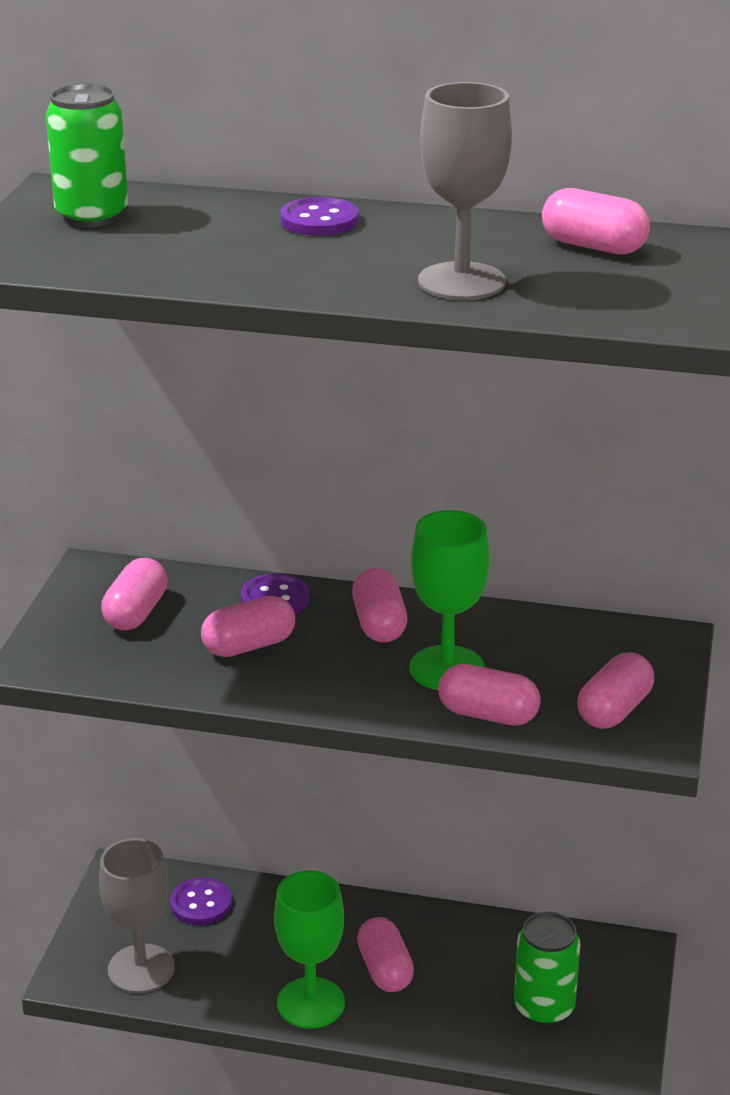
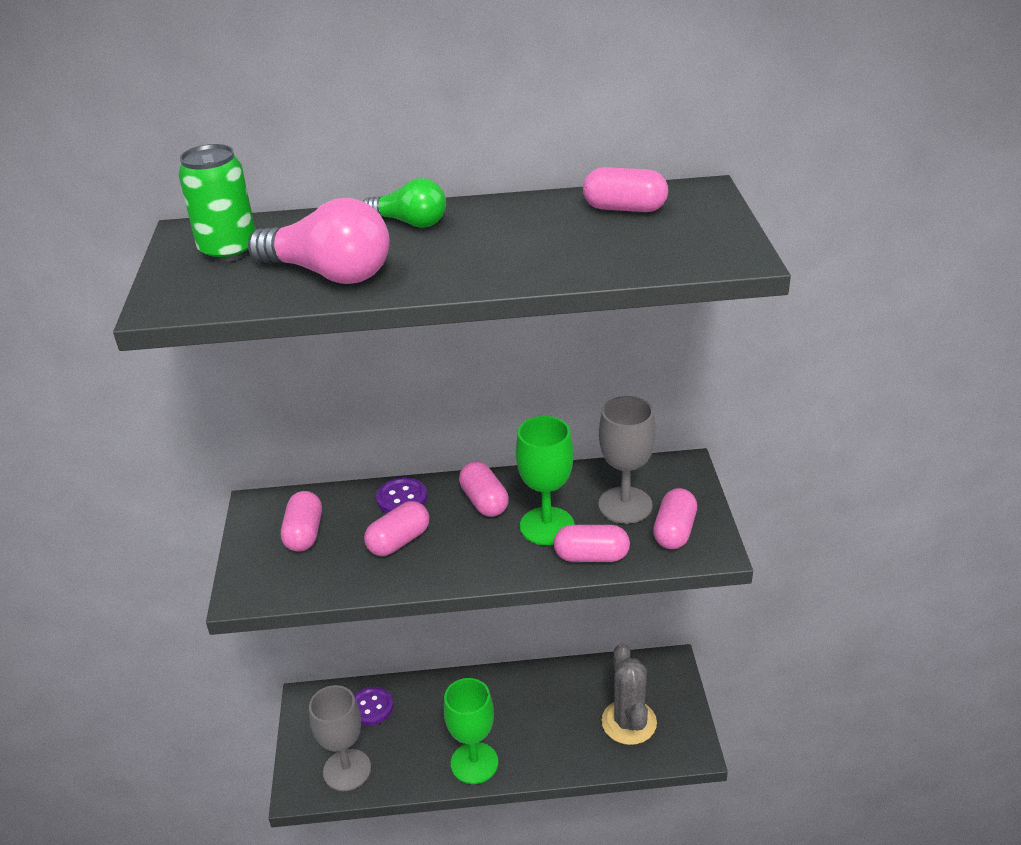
camera: 15 degrees left, 5 degrees up
purple button [280,197,359,236] -> green light bulb [363,178,446,228]
pink capsule [357,917,414,992] -> none
grey goblet [418,82,512,300] -> grey goblet moved to [598,396,656,524]
green can [514,912,581,1026] -> grey cactus [602,643,657,745]
none -> pink light bulb [248,198,390,284]

